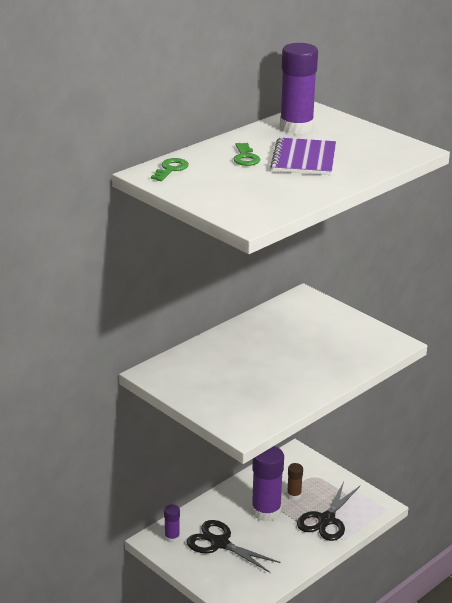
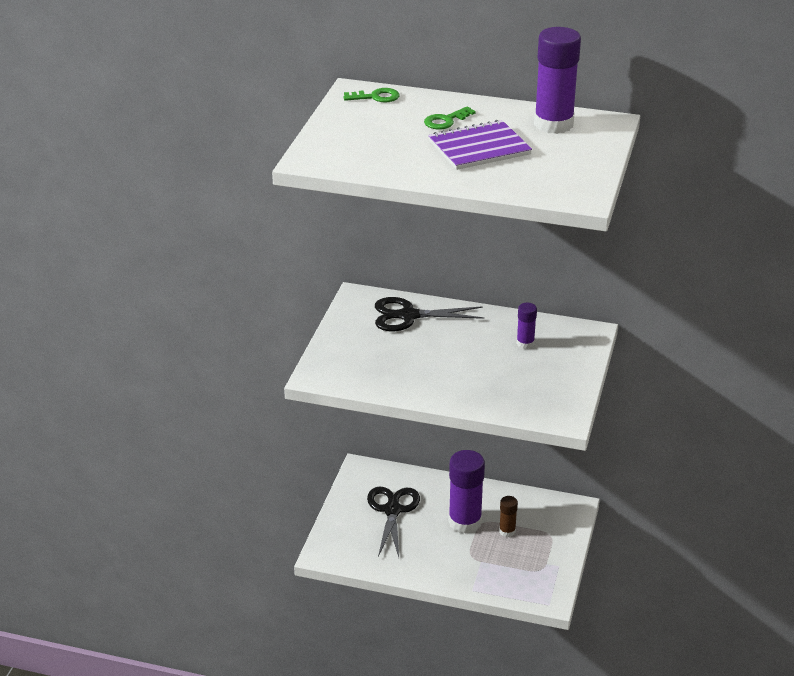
camera: 60 degrees right, 5 degrees up
purple glue stick [164,504,180,543] -> purple glue stick moved to [517,303,537,349]
black scissors [297,482,360,541] -> black scissors moved to [375,297,484,331]

